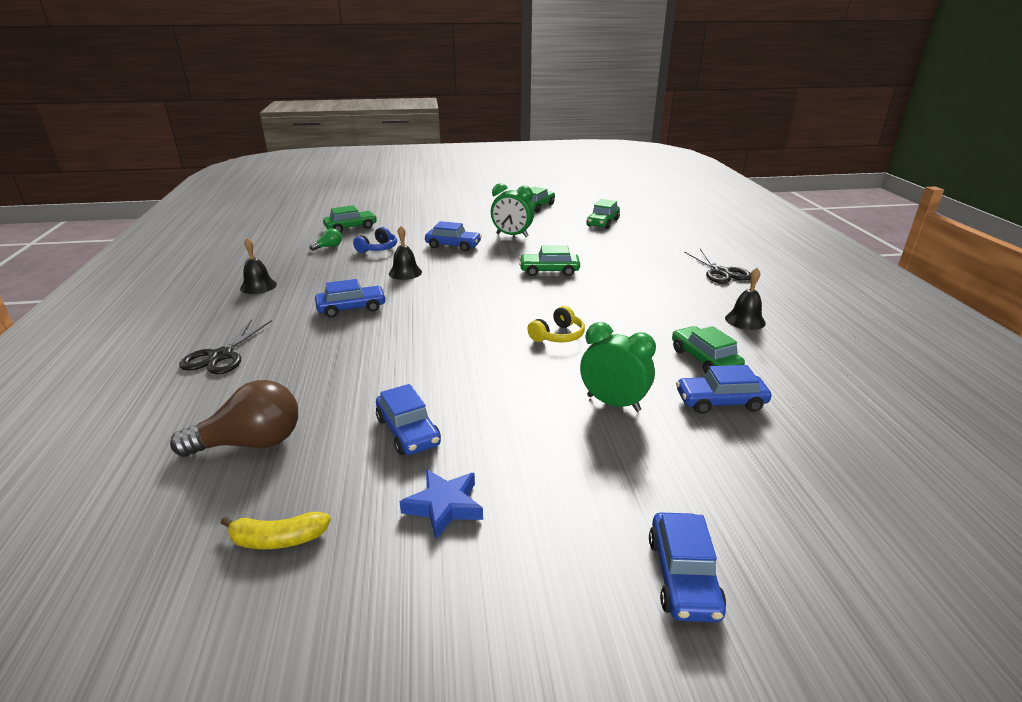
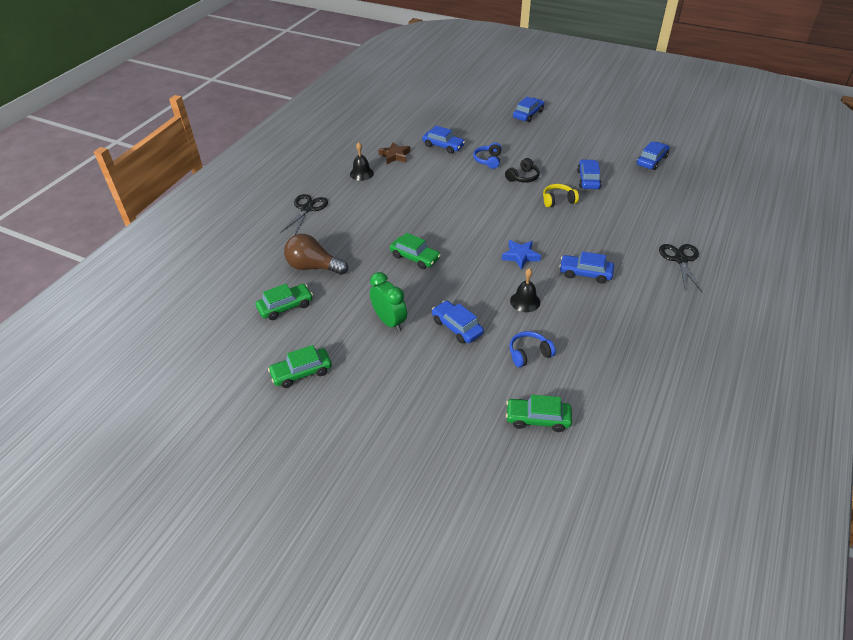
camera: 145 degrees left, 15 degrees up
brown light bulb [170,380,298,457] -> brown light bulb moved to [284,234,348,275]
black scissors [179,319,272,374] -> black scissors turned 45 degrees counterclockwise [659,244,703,293]
yellow banana [220,512,331,549] -> blue car [637,141,670,170]
black bell [240,238,277,294] -> none
green light bulb [309,228,342,251] -> none
blue star [399,469,483,540] -> blue star moved to [502,240,541,270]
yellow headphones [527,306,585,342] -> yellow headphones moved to [543,184,579,207]
green clock [580,322,656,412] -> blue headphones [473,143,502,169]
green car [672,326,745,374] -> none
none -> brown star [378,142,410,164]
none -> black headphones [505,158,540,183]

